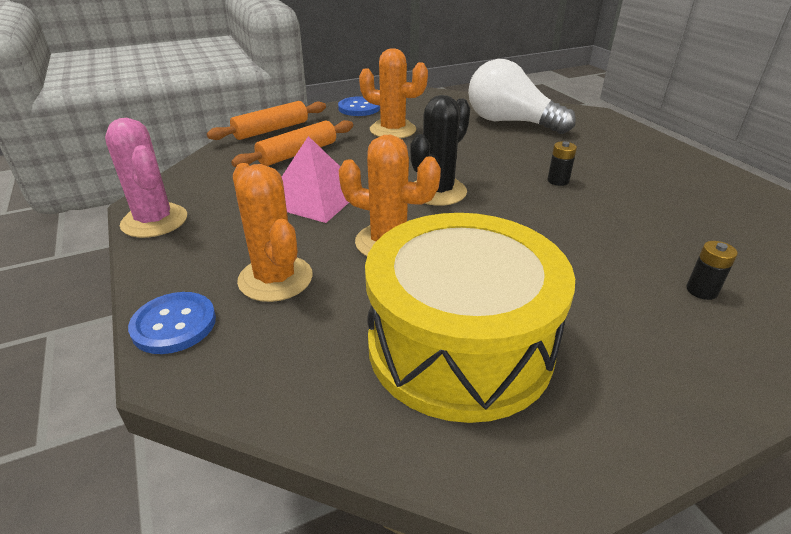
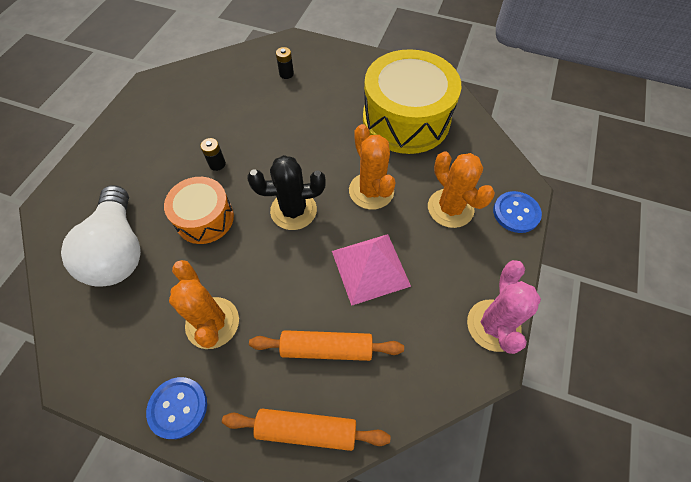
camera: 135 degrees left, 25 degrees up
orange cactus [233,163,313,302] -> orange cactus turned 45 degrees counterclockwise [428,151,495,228]
none -> orange drum [164,177,234,244]

